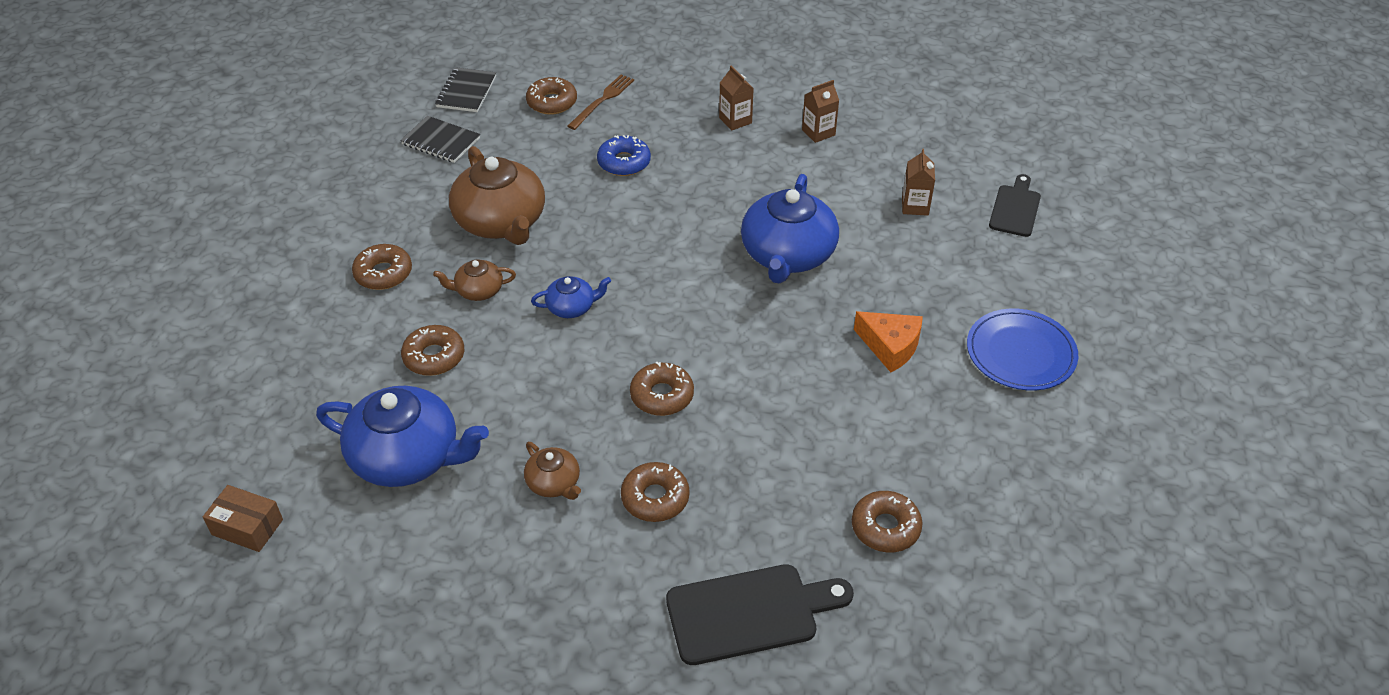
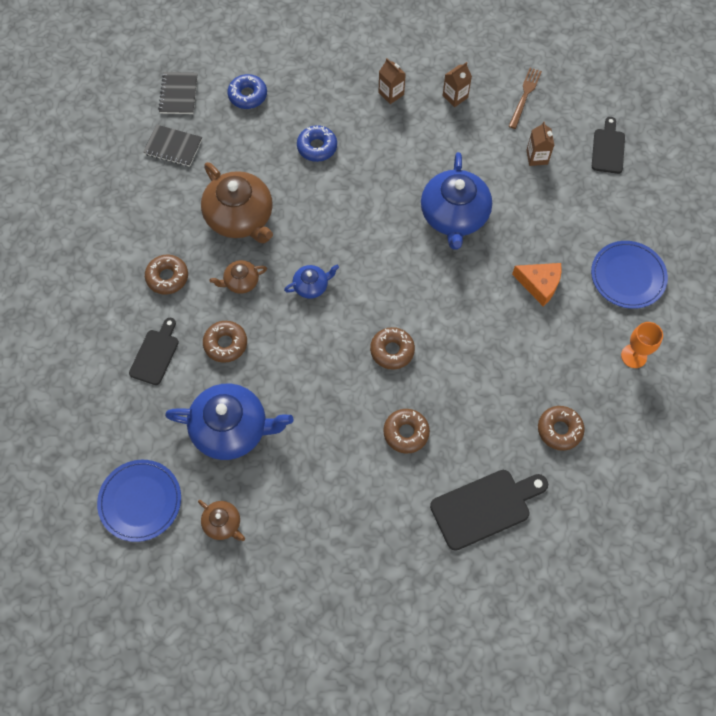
camera: 10 degrees left, 20 degrees up
brown box [203,485,283,552] -> blue plate [97,460,181,542]
brown teapot [524,442,581,500] -> brown teapot moved to [198,500,245,541]
brown donut [526,77,577,115] -> blue donut [227,74,267,109]
brown fork [567,75,634,130] -> brown fork moved to [509,68,542,129]
none -> black cutting board [129,318,179,385]
none -> orange goblet [621,322,663,368]

